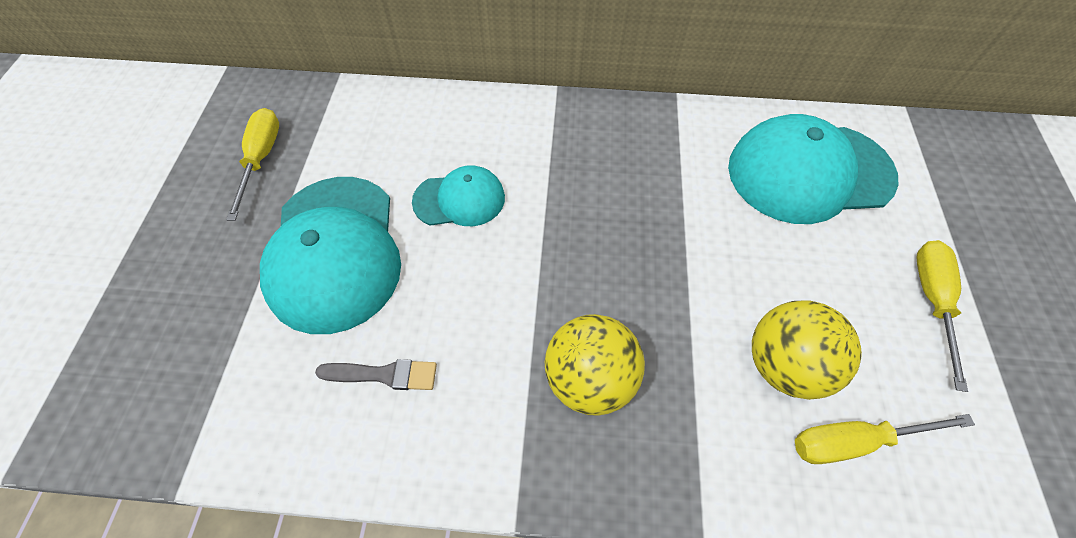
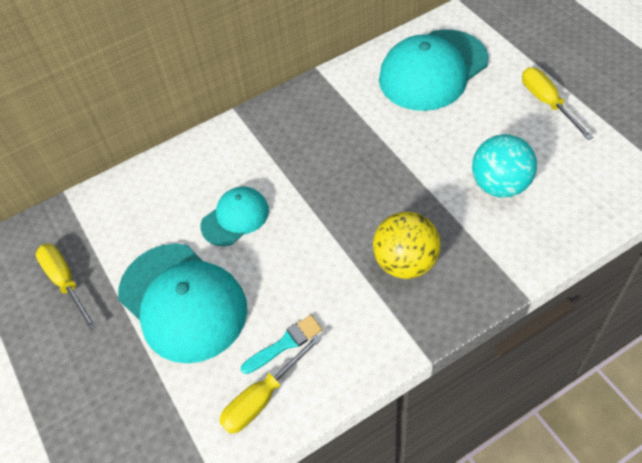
camera: 30 degrees left, 5 degrees down
grey brush [315,359,437,390] -> turquoise brush [241,315,322,374]
yellow ball [752,300,862,400] -> turquoise ball [472,134,537,198]
yellow screwdriver [795,414,975,464] -> yellow screwdriver moved to [219,334,322,434]

